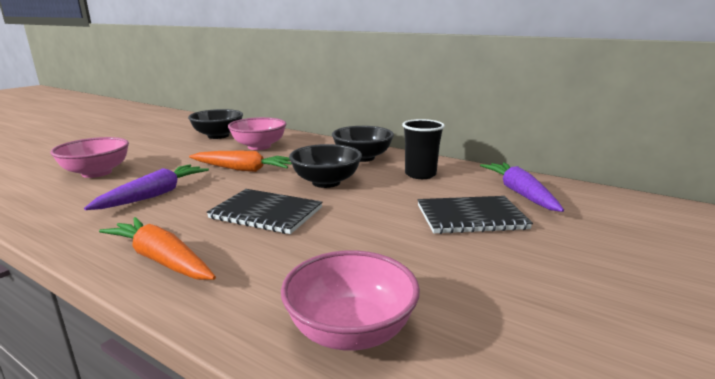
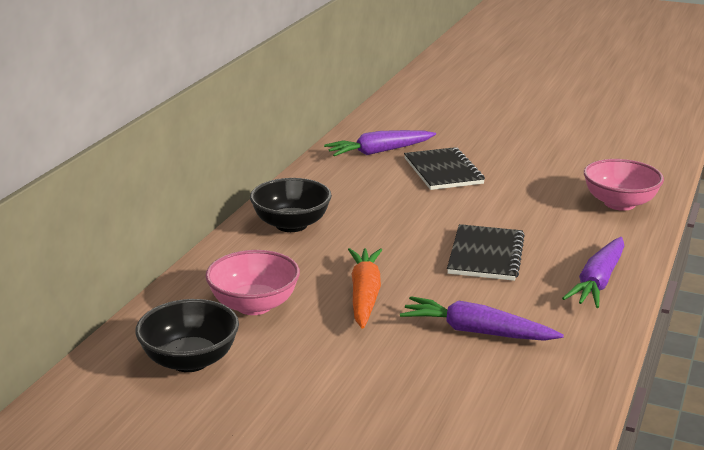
camera: 100 degrees left, 5 degrees up
pink bowl [50,137,129,178] -> none
orange carrot [99,217,216,280] -> purple carrot [562,237,624,308]
black bowl [289,144,362,188] -> none
black cup [402,119,445,179] -> none

